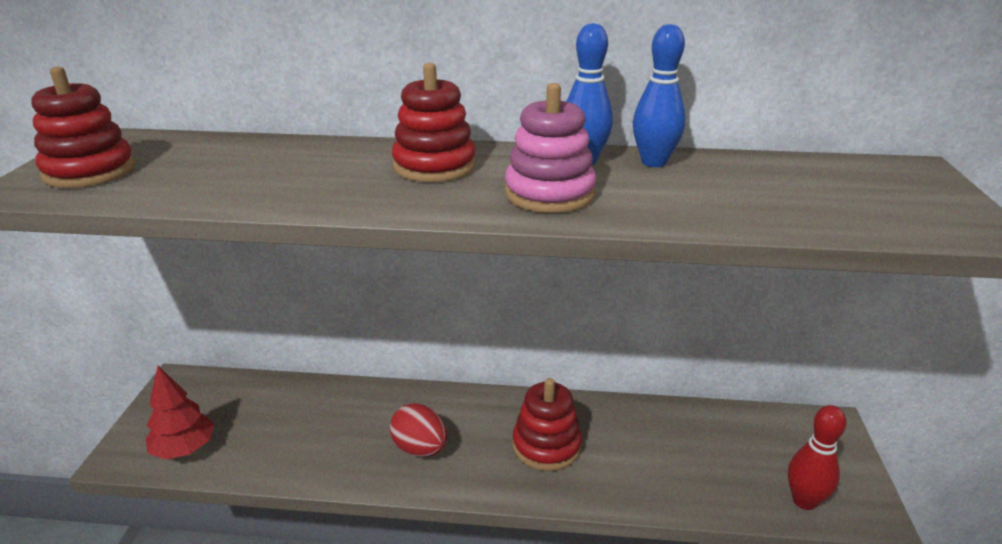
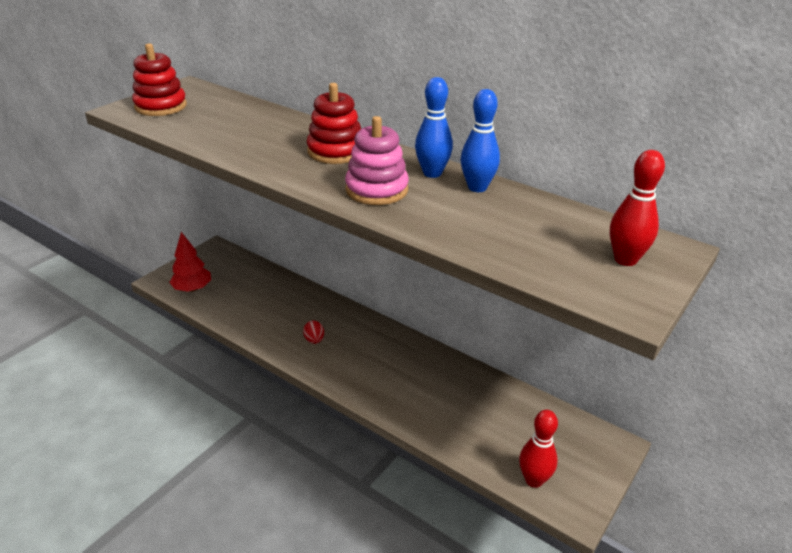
camera: 30 degrees right, 5 degrees up
red egg [390,403,447,457] -> red egg [303,321,324,344], size x0.61
red stacking toy [513,378,582,471] -> none
none -> red bowling pin [610,150,665,266]

